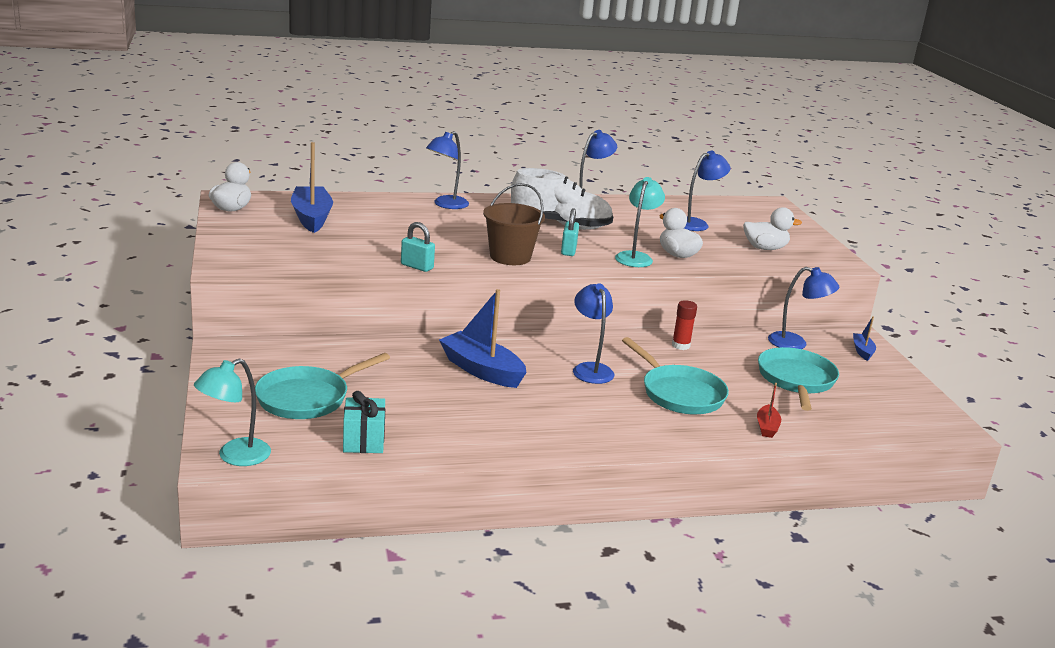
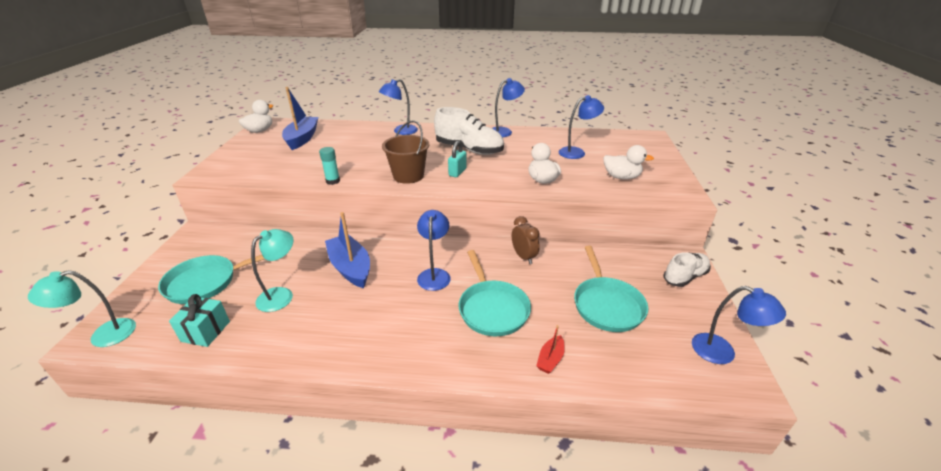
camera: 20 degrees right, 10 degrees up
turquoise padlock [401,222,435,272] -> turquoise glue stick [319,147,340,185]
turquoise lamp [615,177,665,267] -> turquoise lamp moved to [251,229,294,312]
red glue stick [672,300,697,350] -> brown clock [512,216,540,264]
turquoise pan [758,347,839,411] -> turquoise pan turned 150 degrees clockwise [574,246,648,332]
blue lamp [768,267,839,349] -> blue lamp moved to [692,286,786,364]
blue boat [853,316,876,361] -> white shoe [663,252,711,287]

